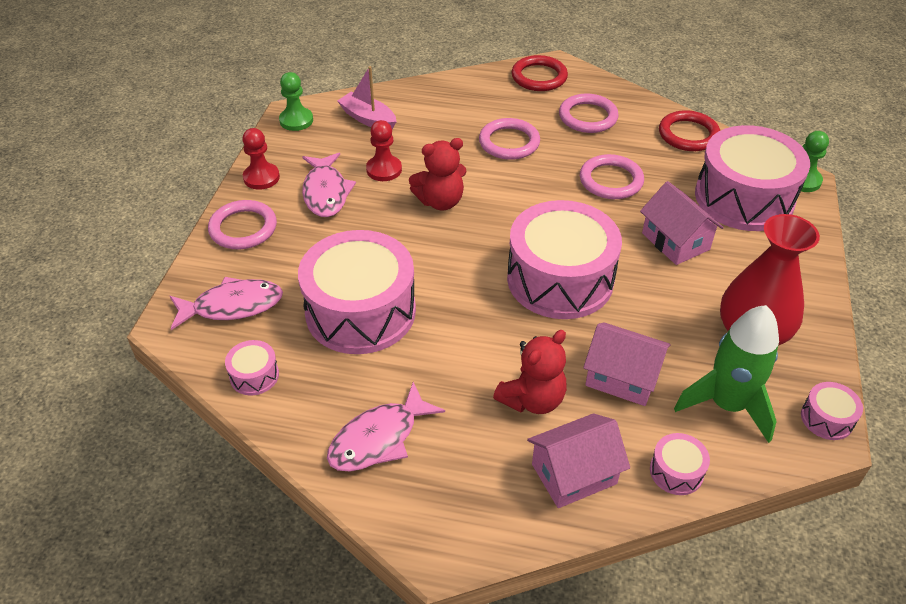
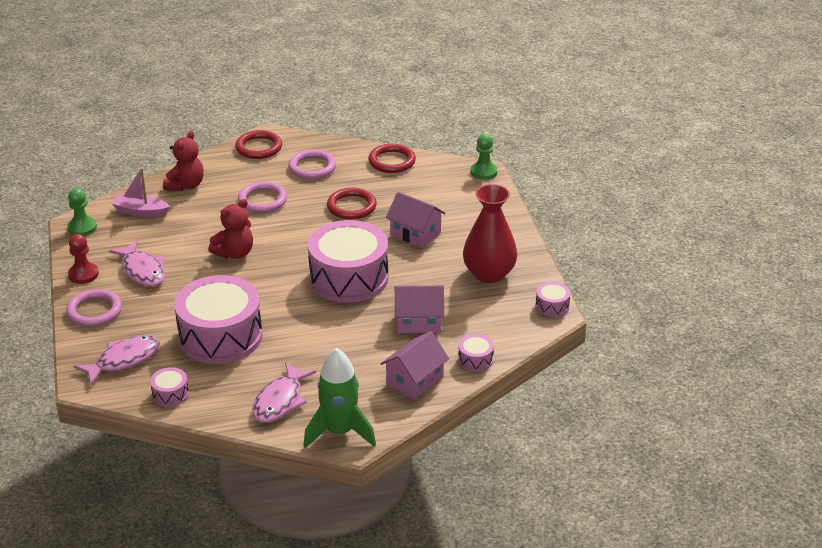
camera: 25 degrees left, 10 degrees down
red pawn [366,120,402,181] -> none
red teddy bear [493,330,567,414] -> red teddy bear moved to [163,131,204,191]
pink ring [580,154,644,199] -> red ring [327,188,377,220]
green rocket [674,305,779,443] -> green rocket moved to [303,348,376,448]
pink drum [695,125,810,231] -> none

